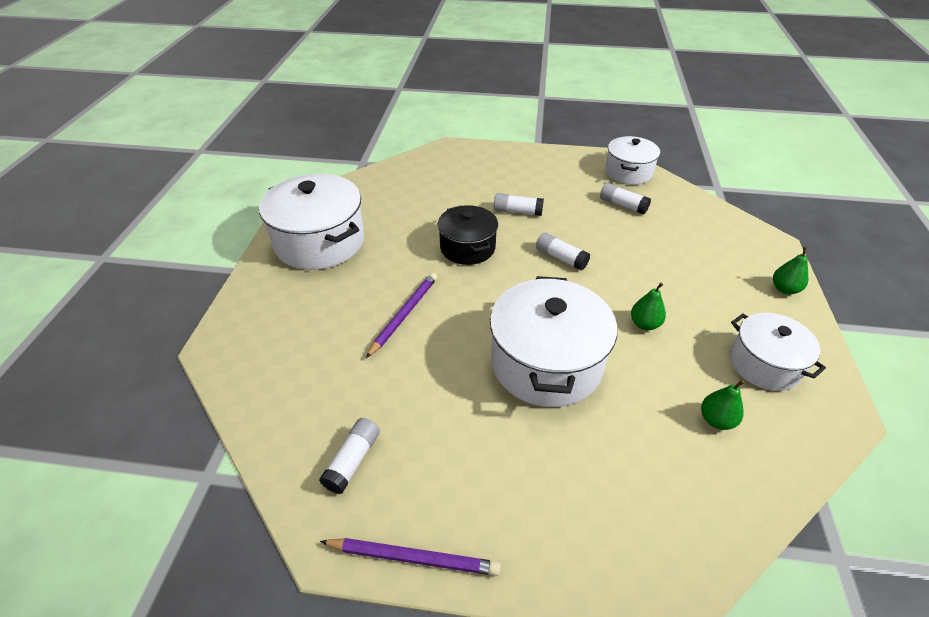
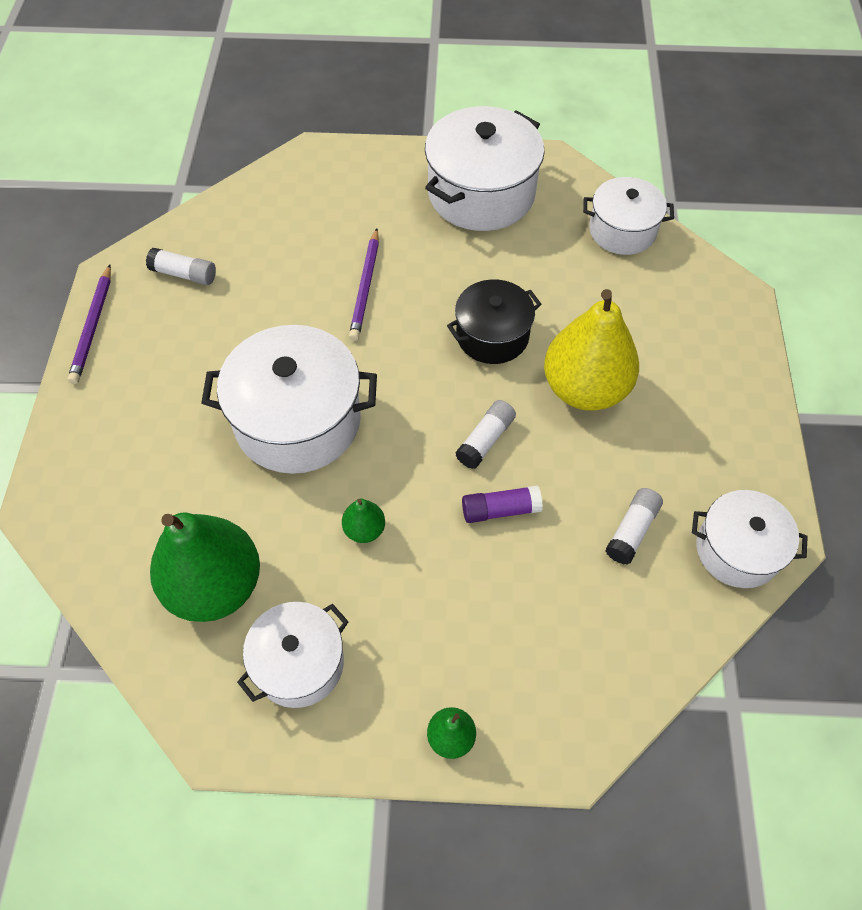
camera: 85 degrees right, 15 degrees up
purple pencil [366,273,437,358] -> purple pencil turned 75 degrees clockwise [349,228,379,341]
white glue stick [494,193,544,216] -> yellow pear [544,289,639,411]
green pear [701,380,745,430] -> green pear [150,512,260,622], size x2.31
none -> purple glue stick [462,485,543,523]
none -> white pot [583,177,674,255]

